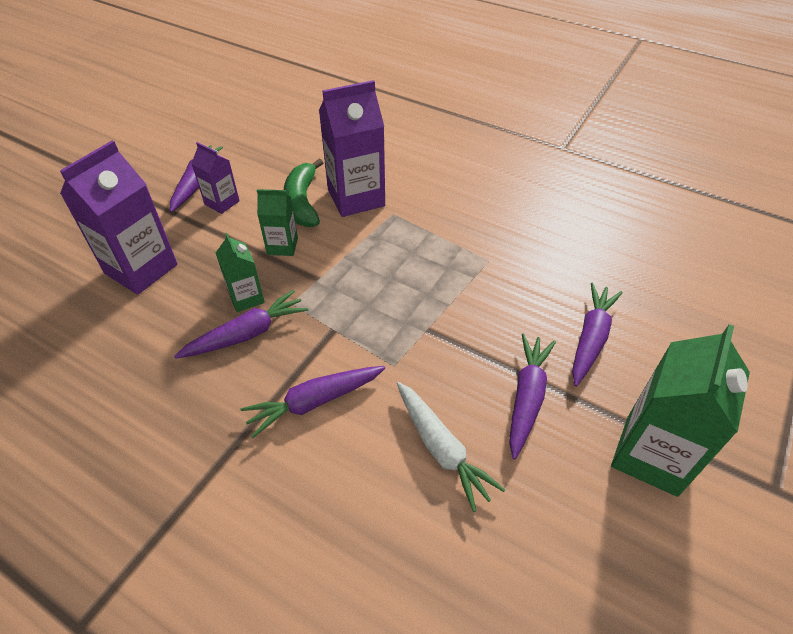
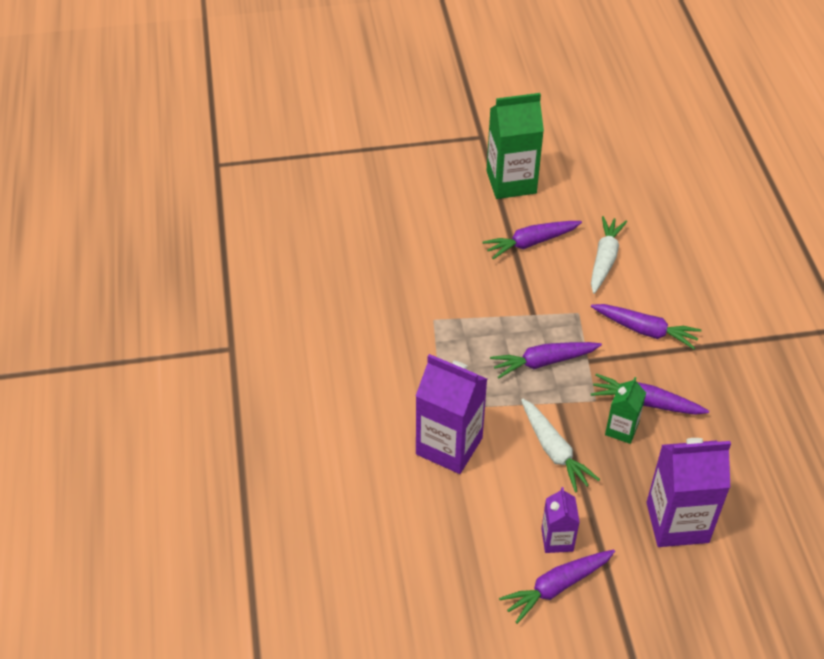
camera: 130 degrees left, 0 degrees up
green carton [257,189,298,256] -> white carrot [521,398,600,493]
green banana [284,158,323,227] -> none
purple carrot [572,282,623,387] -> purple carrot moved to [490,342,602,378]

